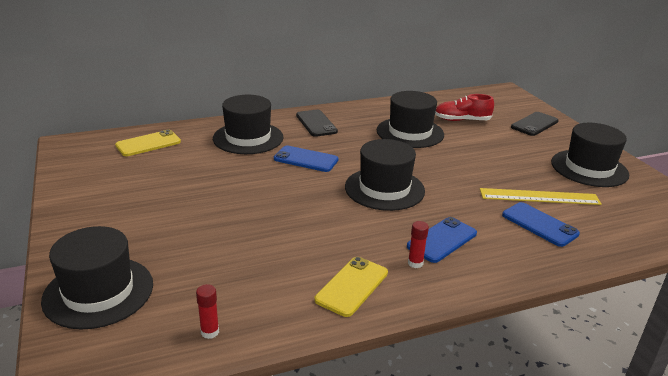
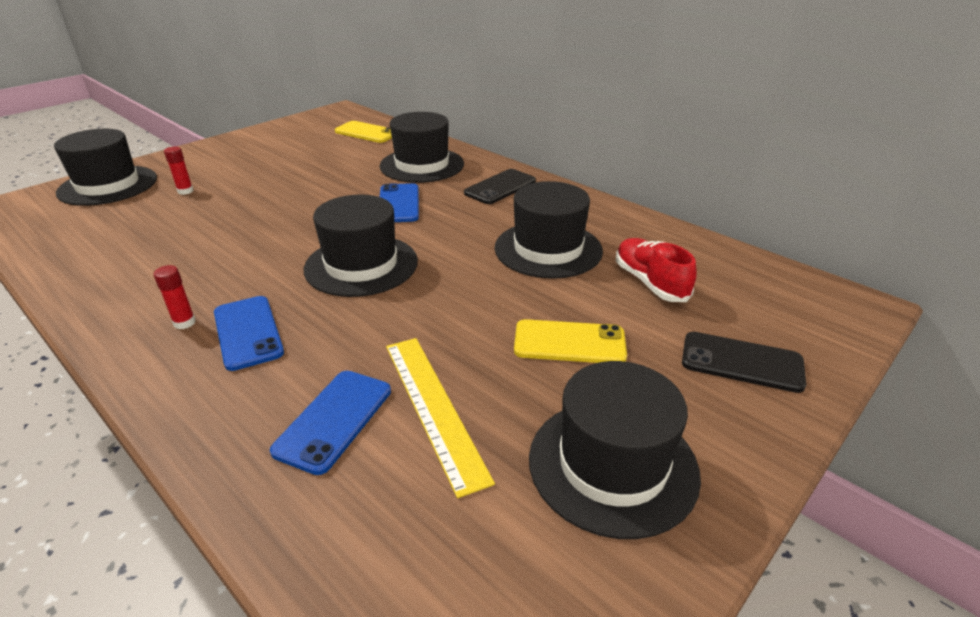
camera: 65 degrees right, 5 degrees up
red glue stick [196,284,219,339] -> red glue stick moved to [164,146,193,195]
yellow phone [314,257,388,317] -> yellow phone moved to [514,319,627,363]
blue phone [407,217,477,263] -> blue phone turned 45 degrees clockwise [214,296,284,371]

